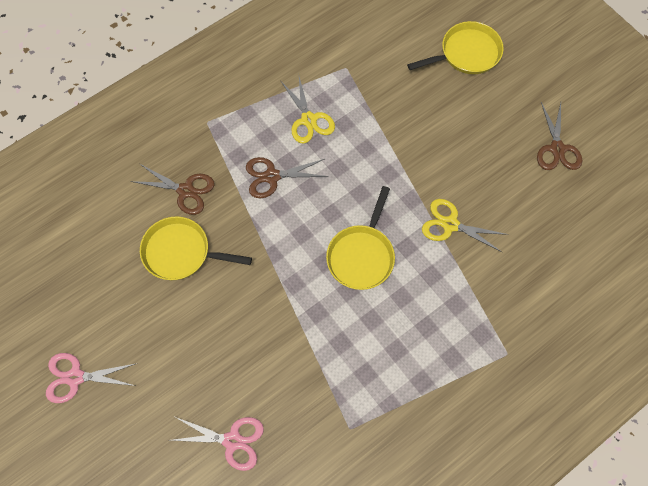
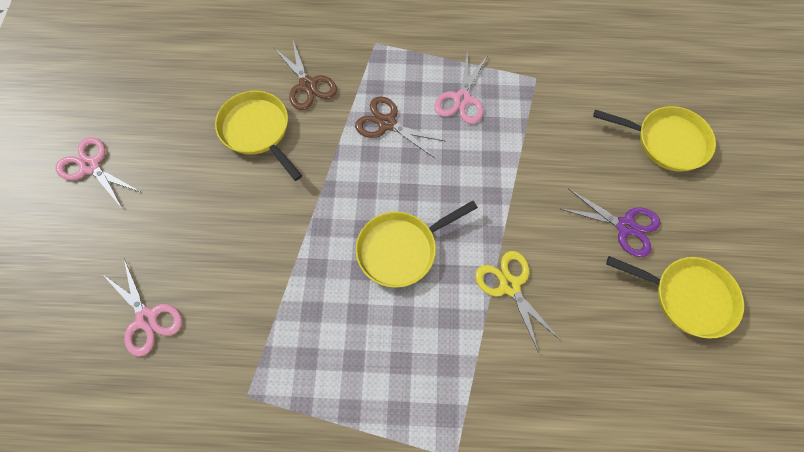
camera: 40 degrees right, 0 degrees up
yellow scissors [280,77,335,144] -> pink scissors [435,52,488,124]
brown scissors [537,102,582,170] -> yellow pan [606,256,744,339]
none -> purple scissors [561,189,660,257]

